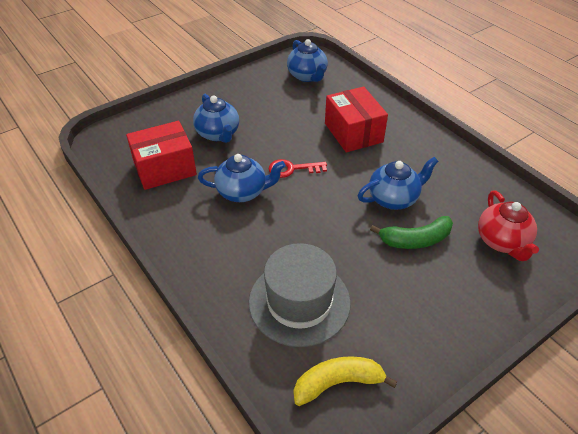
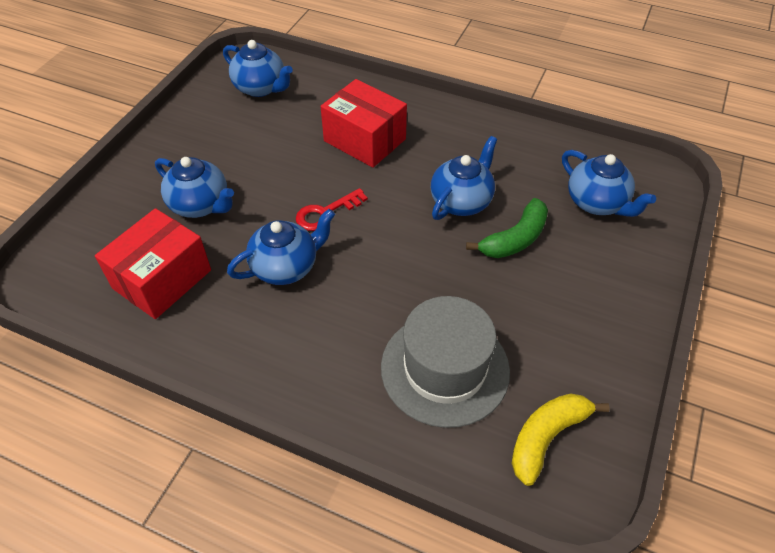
camera: 30 degrees left, 5 degrees up
red teapot [478,191,539,261] -> blue teapot [562,150,656,217]

